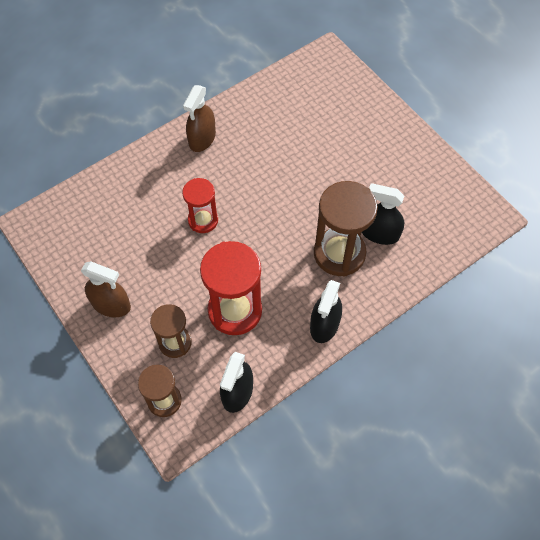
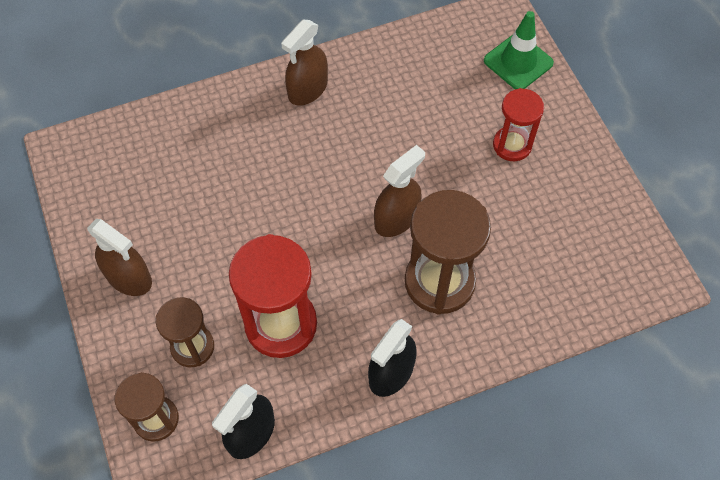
camera: 15 degrees right, 0 degrees up
red hourglass [182,178,218,233] -> red hourglass moved to [493,88,544,161]
black spray bottle [362,183,404,245] -> none
none -> brown spray bottle [374,145,425,237]
none -> green traffic cone [484,11,554,89]

